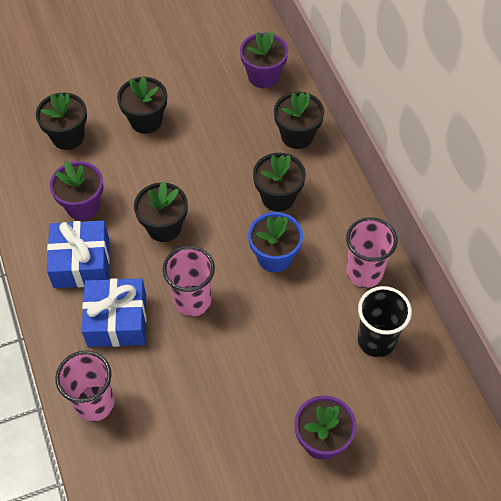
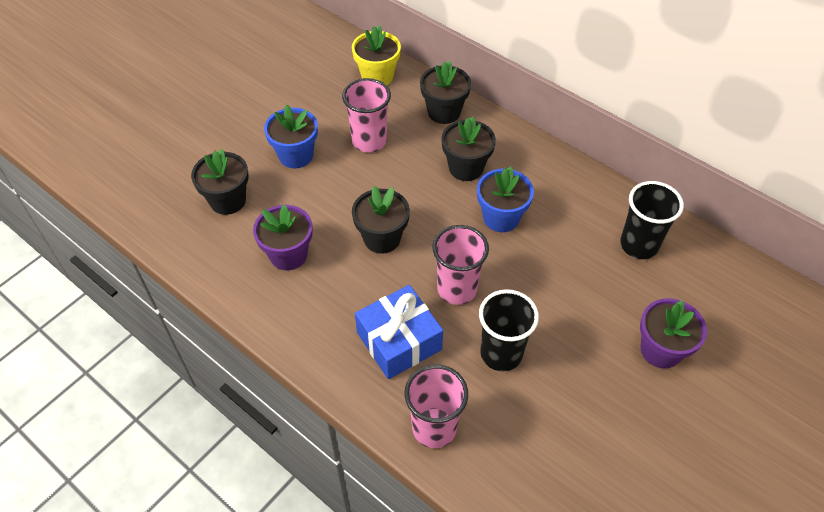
camera: 30 degrees left, 5 degrees down
blue gift [47,220,110,288] -> none
black flower pot [117,76,167,134] -> blue flower pot [264,105,318,168]
purple flower pot [240,32,288,88] -> yellow flower pot [352,25,401,85]
pink cup [346,217,398,288] -> pink cup moved to [342,78,391,153]
none -> black cup [479,289,539,371]

